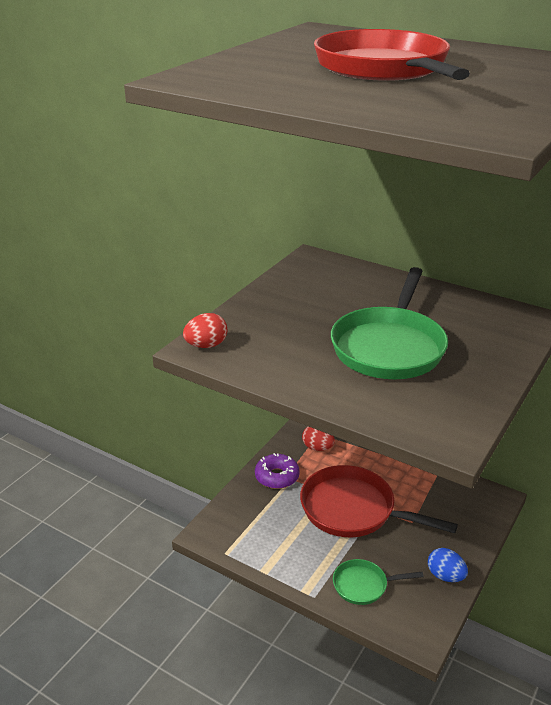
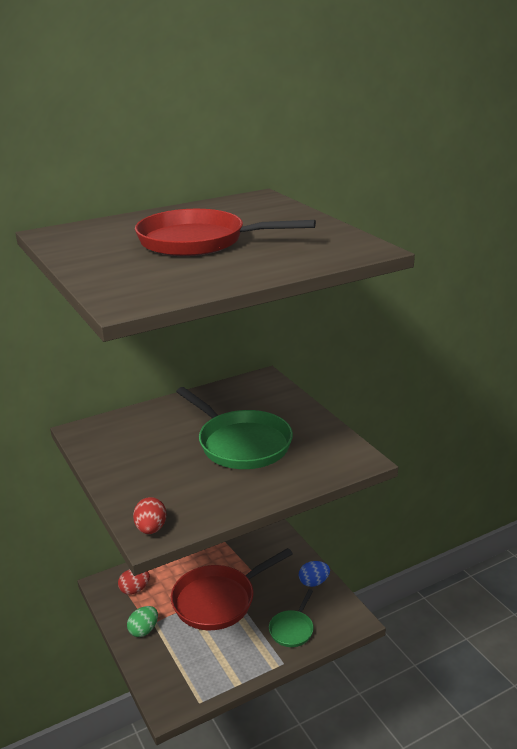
camera: 60 degrees left, 5 degrees down
purple donut [255,453,300,489] -> green egg [127,606,158,637]

